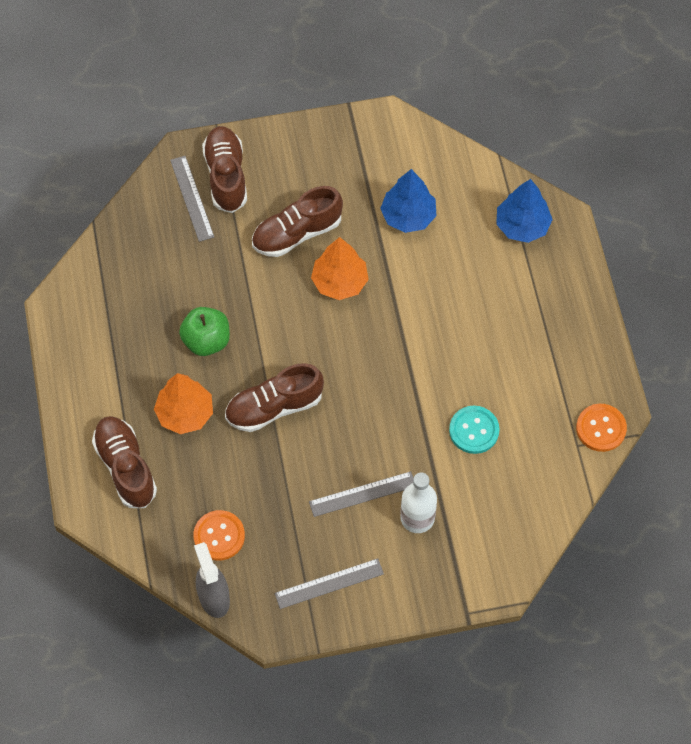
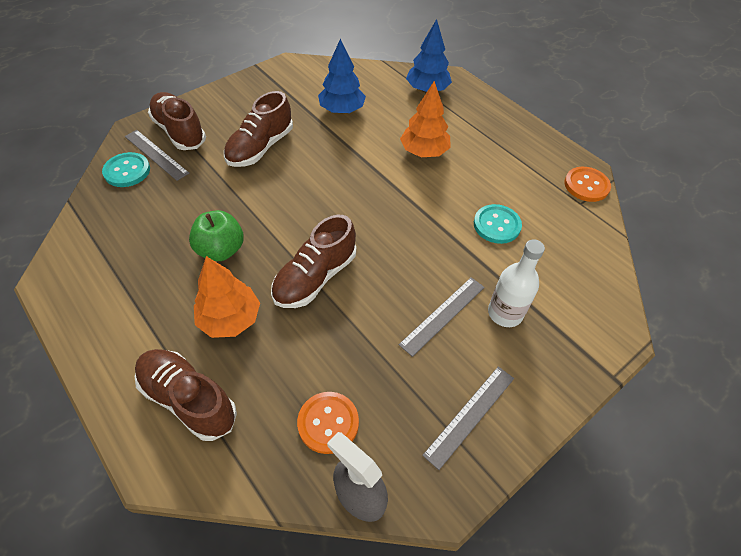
camera: 30 degrees left, 10 degrees down
orange tree [311,237,369,300] -> orange tree moved to [400,81,451,157]
none -> turquoise button [102,152,150,187]

